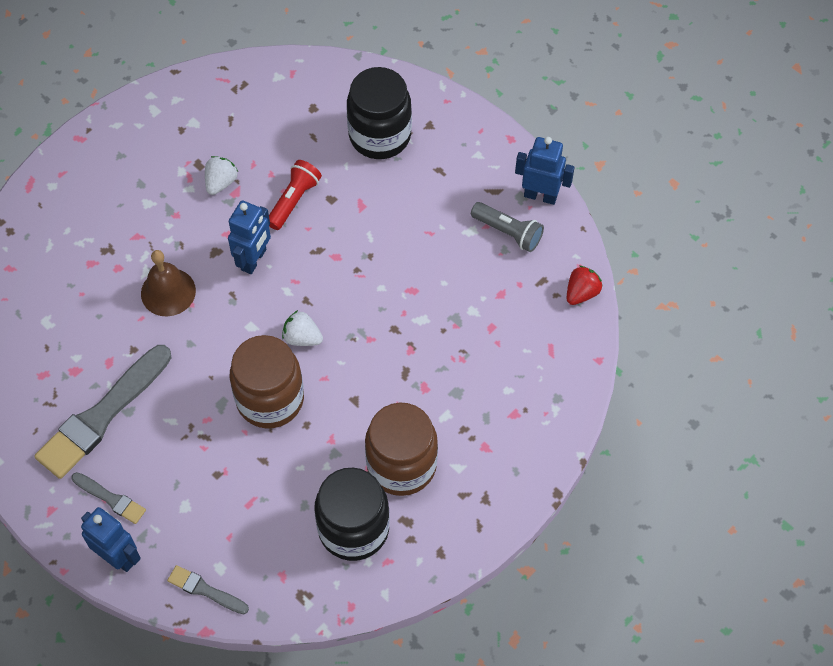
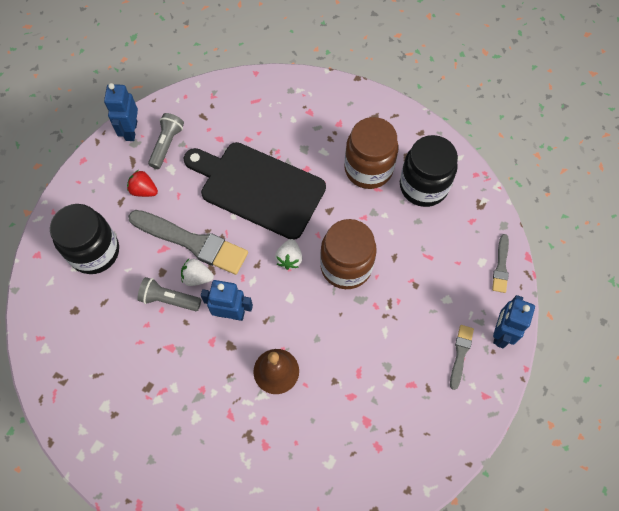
camera: 105 degrees left, 5 degrees up
grey brush [34,345,172,479] -> grey brush moved to [128,210,248,275]
white strawberry [205,156,238,195] -> white strawberry moved to [181,259,214,286]
red flashlight [269,160,322,230] -> grey flashlight [137,277,201,311]
red strawberry [567,266,603,305] -> red strawberry moved to [127,170,158,197]
none -> black cutting board [184,142,326,240]

